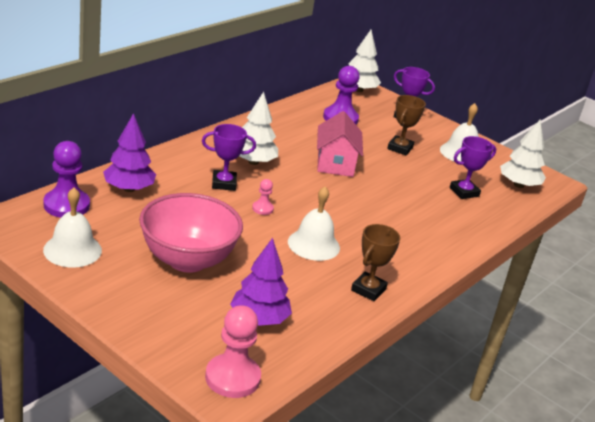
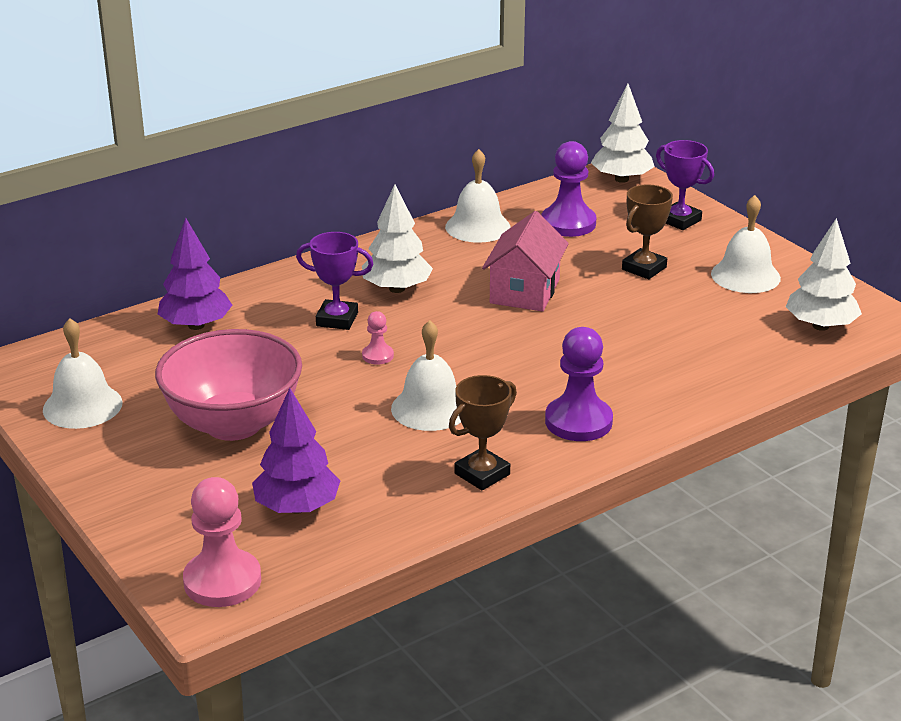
camera: 20 degrees right, 0 degrees up
purple pawn [44,141,90,218] -> purple pawn moved to [545,327,613,441]
purple trophy [450,136,496,199] -> none
none -> white bell [445,149,511,243]

